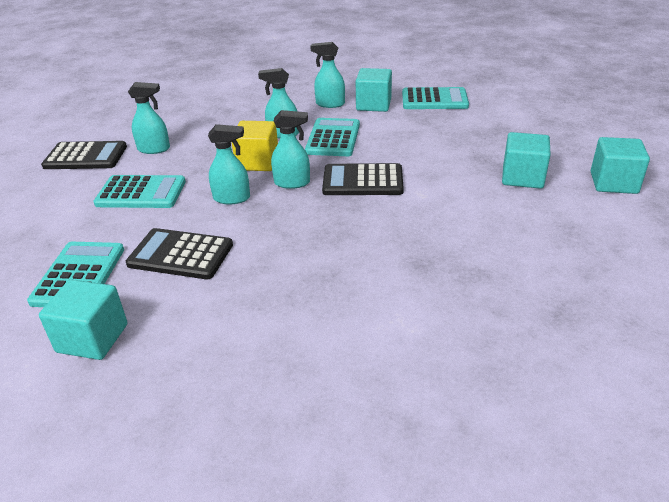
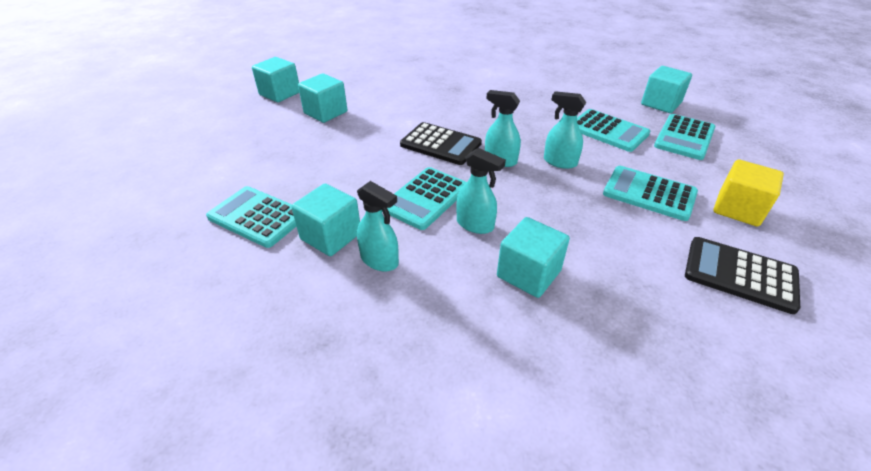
camera: 155 degrees left, 5 degrees up
black calculator [126,228,233,279] -> turquoise calculator [577,109,650,152]
turquoise spray bottle [128,82,170,154] -> none
yellow cube [232,121,278,171] -> yellow cube moved to [713,159,784,227]
none -> turquoise cube [497,217,570,298]

